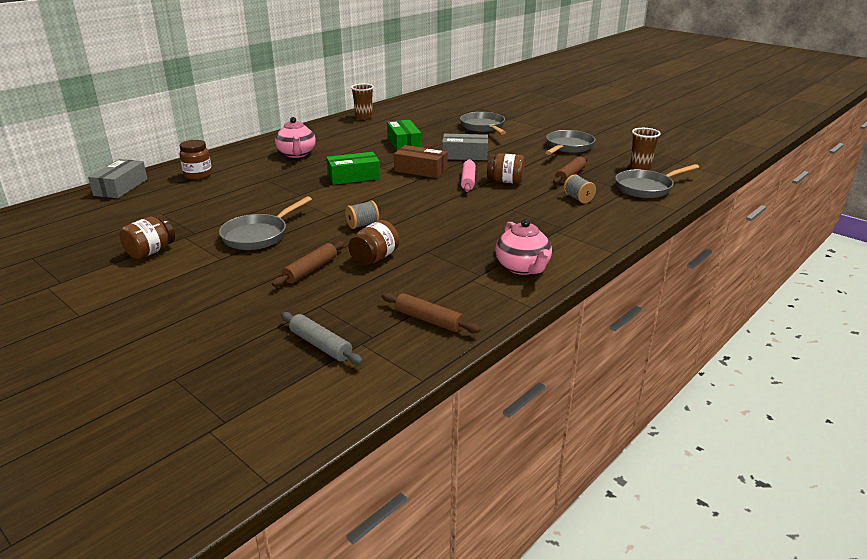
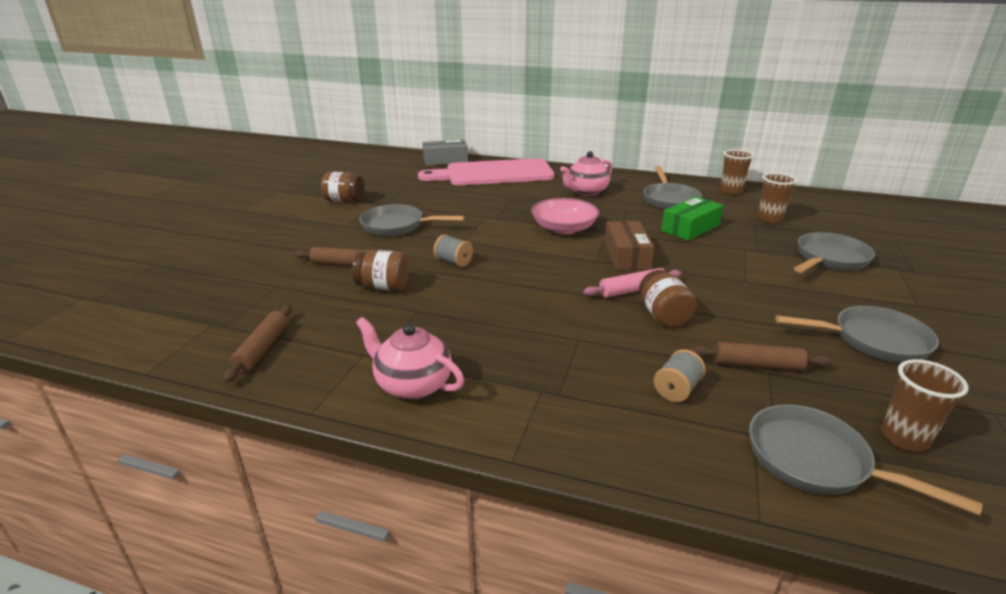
camera: 65 degrees right, 0 degrees up
brown jar [180,140,212,180] -> pink cutting board [418,158,555,185]
grey rolling pin [281,312,363,365] -> none
green box [326,152,380,185] -> pink bowl [531,198,599,234]
grey box [442,134,488,160] -> none
pink teapot [495,219,552,275] -> pink teapot turned 75 degrees clockwise [356,317,464,399]
none -> grey pan [643,166,702,210]
none -> brown cup [757,173,797,223]

